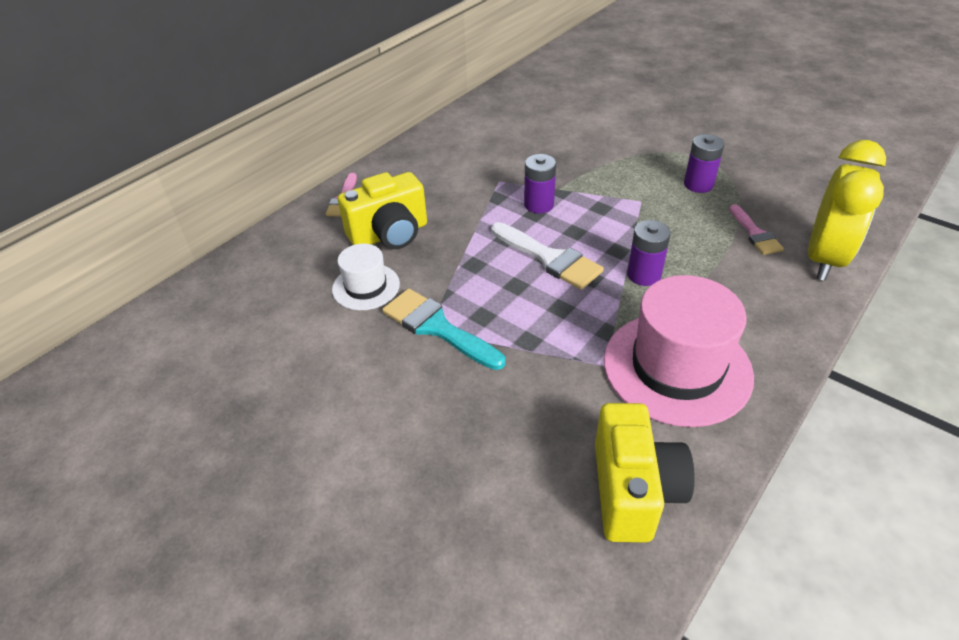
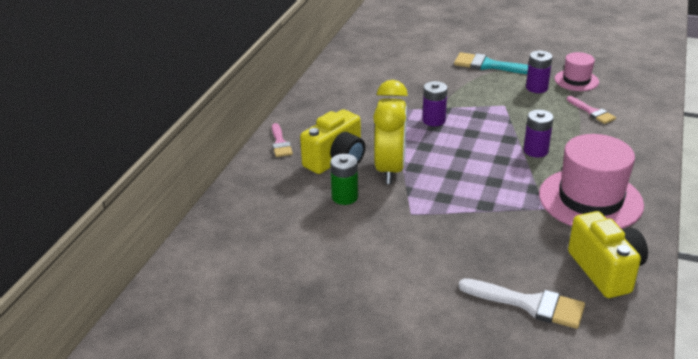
camera: 20 degrees left, 10 degrees down
white hat [332,244,400,310] -> green battery [330,154,358,205]
turquoise brush [382,288,505,370] -> turquoise brush moved to [454,52,528,74]
white brush [491,222,604,290] -> white brush moved to [459,278,585,329]
yellow clock [808,140,886,281] -> yellow clock moved to [373,80,408,184]
none -> pink hat [555,52,599,91]

